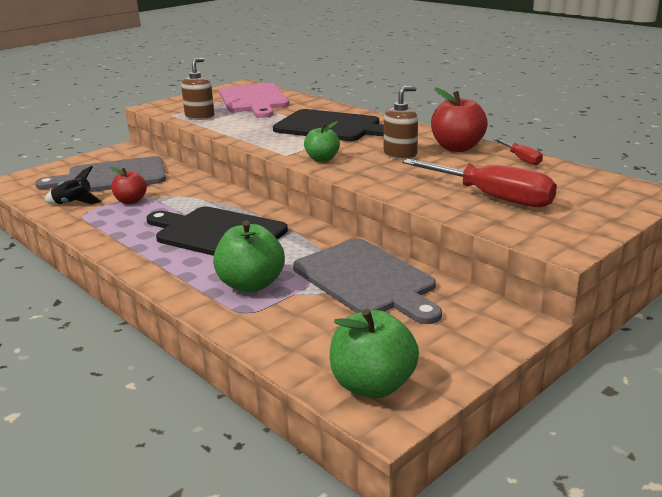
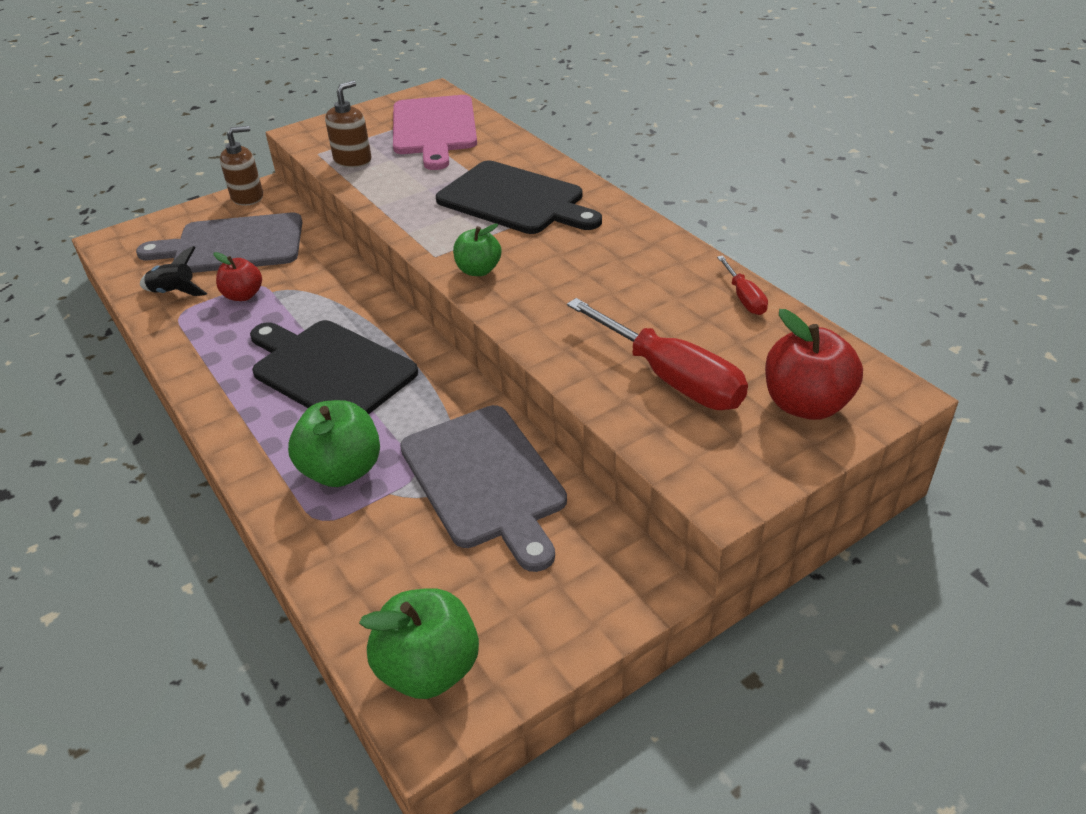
camera: 10 degrees right, 15 degrees up
brown soap dispenser [384,86,418,160] -> brown soap dispenser moved to [220,126,263,206]
red apple [431,88,487,152] -> red apple moved to [765,309,863,420]

